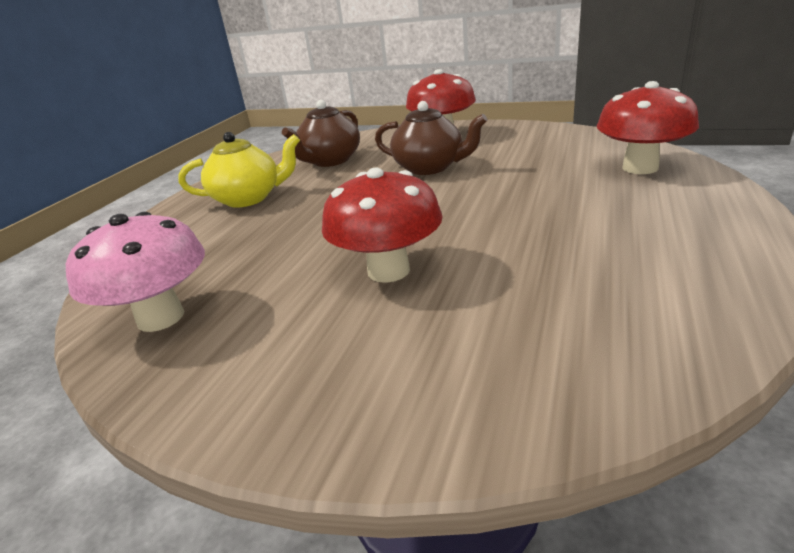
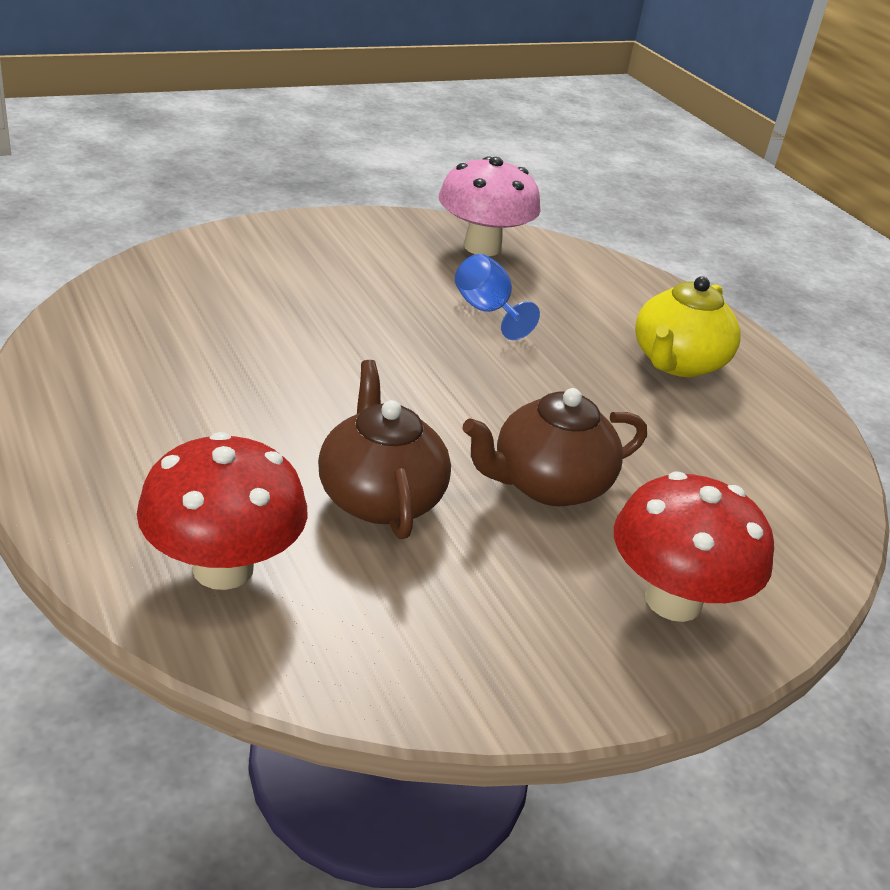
camera: 125 degrees right, 5 degrees up
brown teapot [282,100,360,167] -> brown teapot moved to [318,360,451,539]
red mushroom [322,167,443,283] -> none
none -> blue goblet [455,254,540,340]

